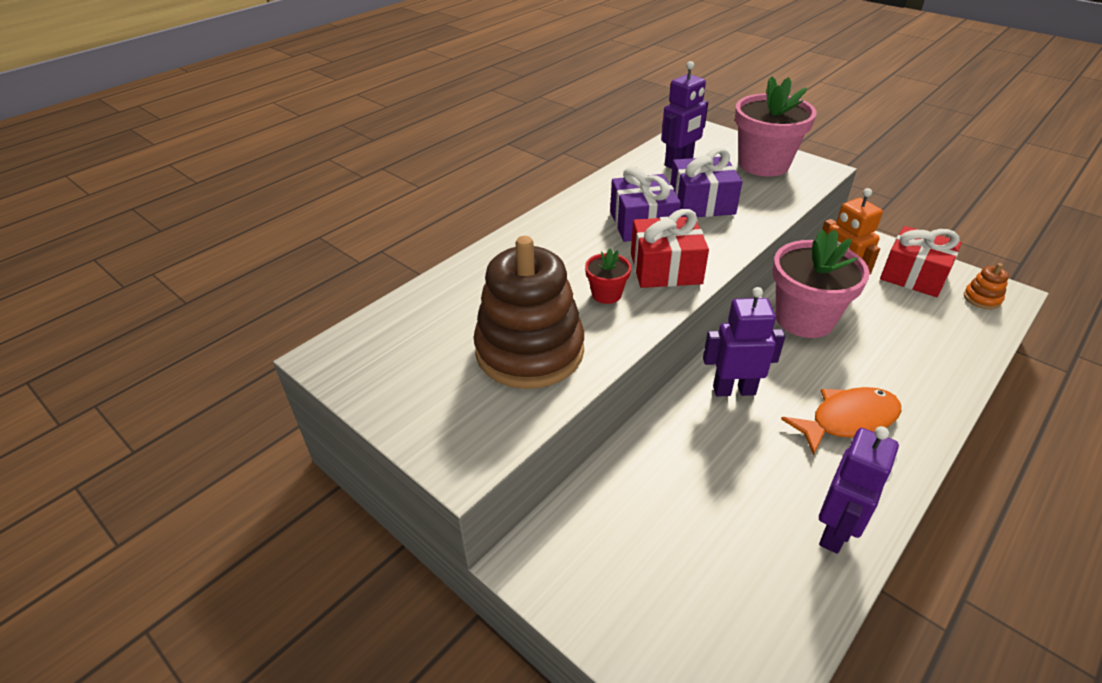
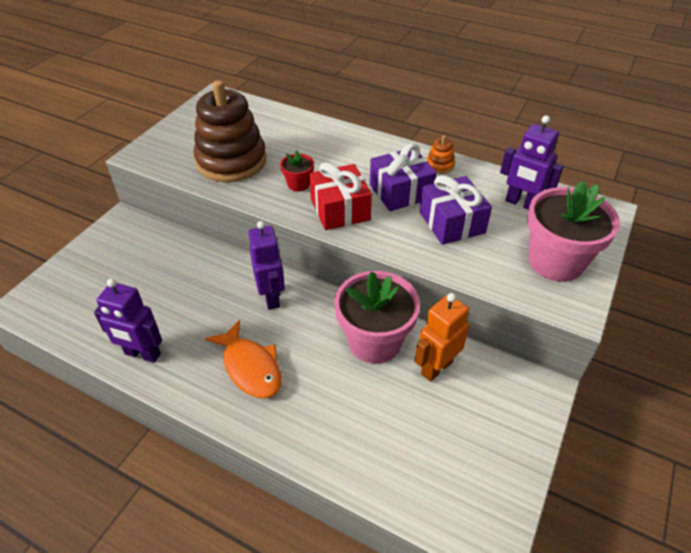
camera: 75 degrees right, 5 degrees up
red gift [880,226,962,297] -> none
orange stacking toy [964,263,1009,309] -> orange stacking toy moved to [427,135,455,174]

